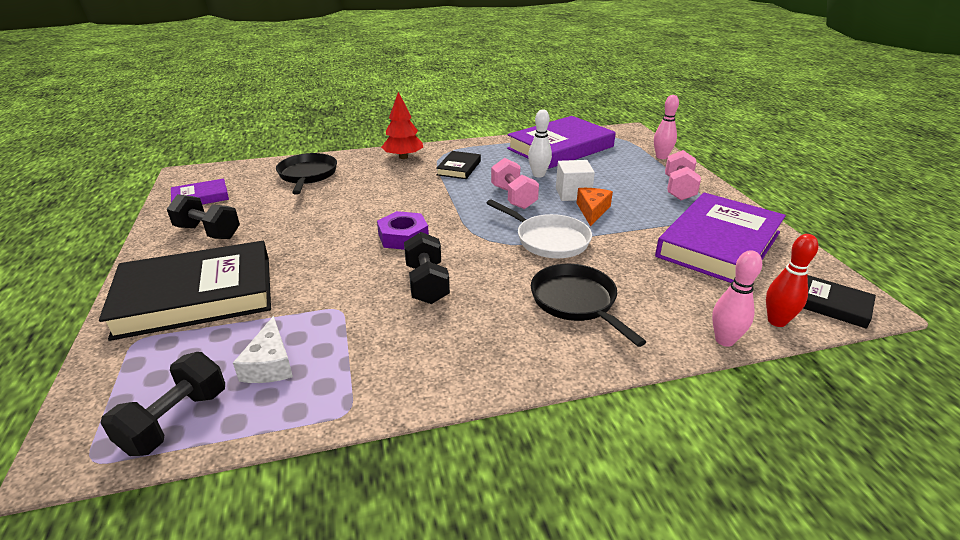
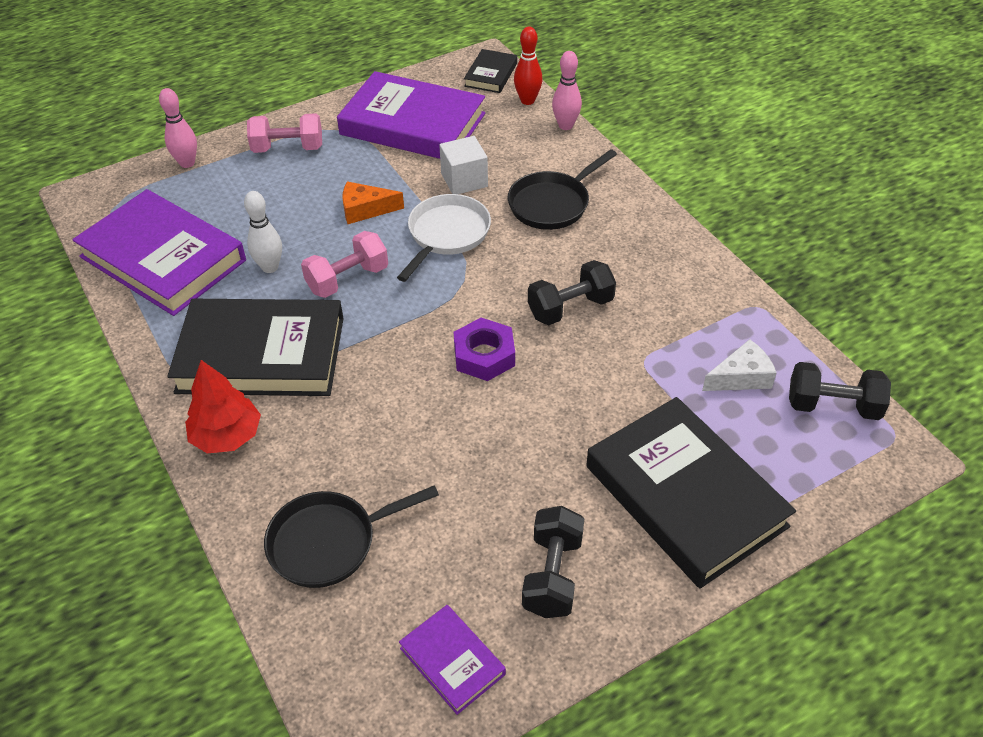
camera: 105 degrees left, 15 degrees up
black book [436,151,481,179] -> black book [167,299,344,396], size x2.12
white cube [556,160,595,201] -> white cube moved to [439,136,488,194]

